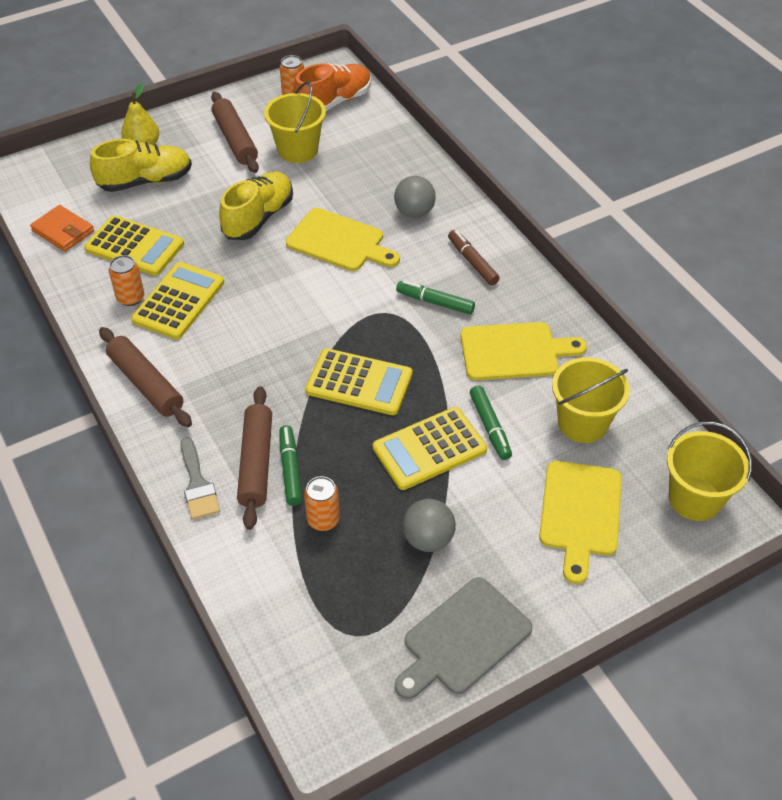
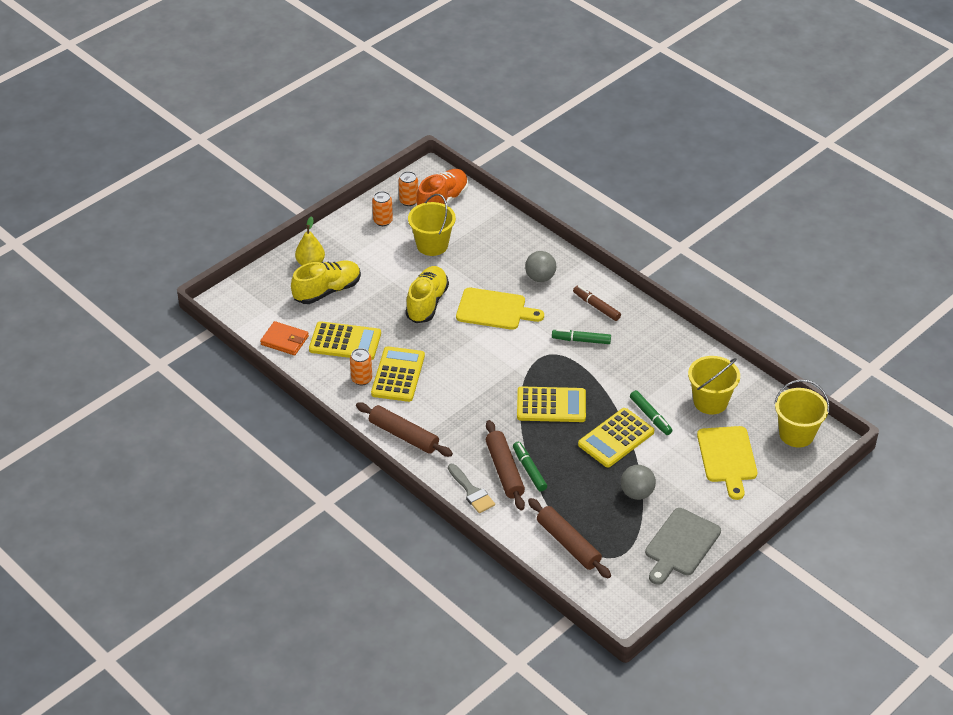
camera: 15 degrees left, 5 degrees down
brown rolling pin [211,92,259,173] -> brown rolling pin moved to [528,498,611,578]
orange can [304,476,340,531] -> orange can moved to [372,191,393,226]
yellow cutting board [460,322,587,380] -> none

